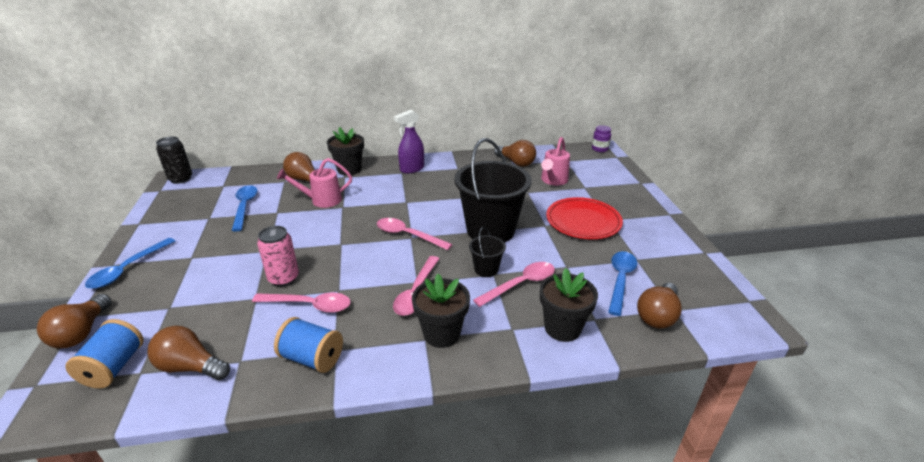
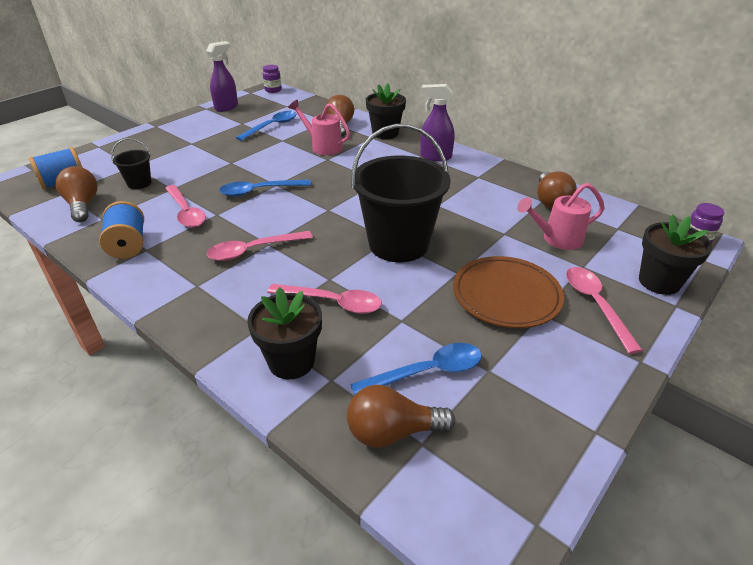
camera: 50 degrees right, 5 degrees up
brown light bulb [37,294,112,348] -> none
blue spoon [85,238,175,289] -> blue spoon moved to [219,179,311,197]
black can [156,137,192,184] -> purple jar [263,65,282,93]
pink can [257,226,299,287] -> none
pink spoon [377,218,453,250] -> pink spoon moved to [566,267,643,354]
black flower pot [412,274,470,348] -> black flower pot moved to [639,214,712,295]
black bucket [469,227,506,277] -> black bucket moved to [111,138,152,189]
red plate [546,197,623,239] -> brown plate [453,256,564,328]
none -> purple spray bottle [206,41,238,112]

